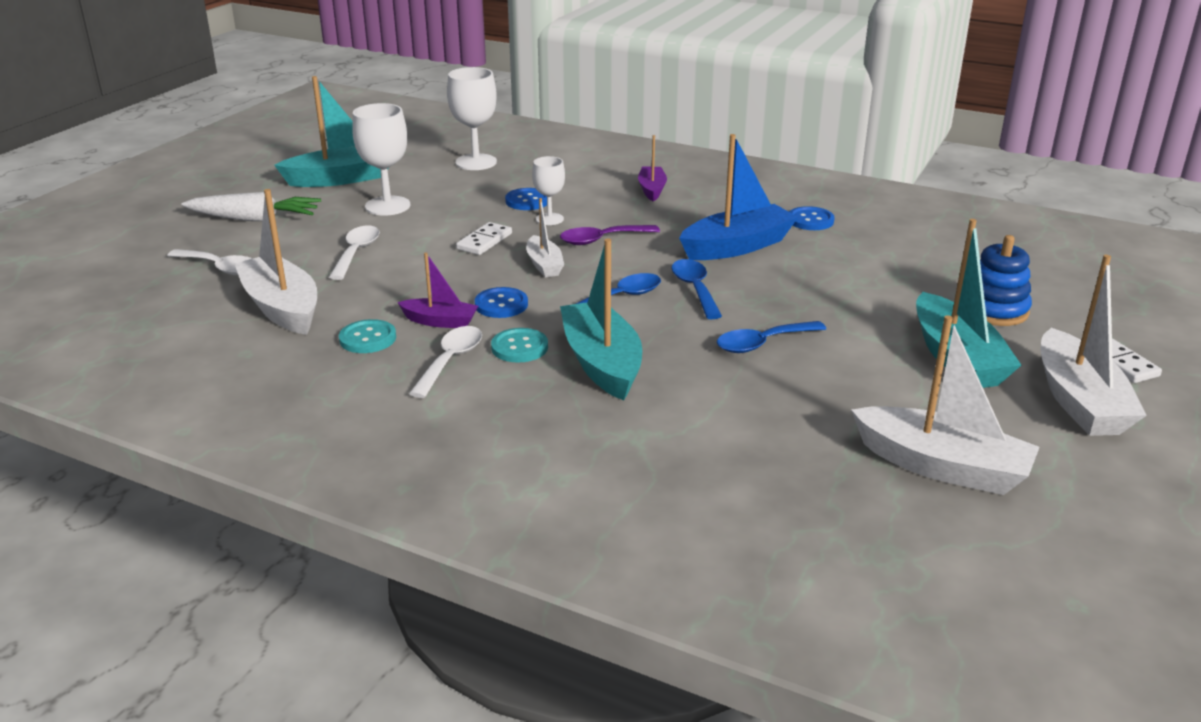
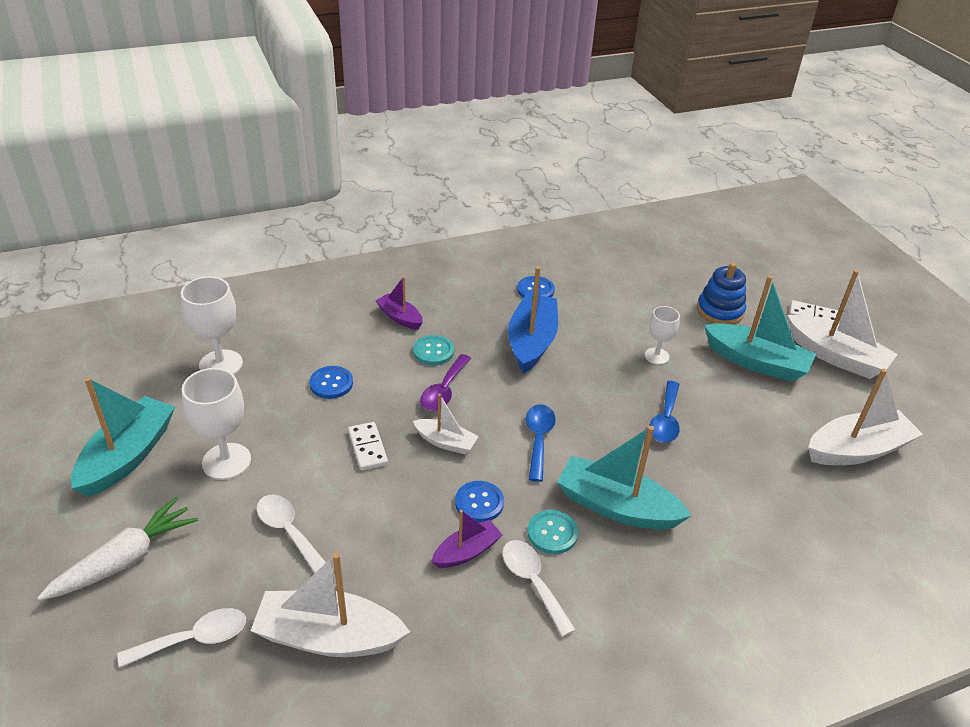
camera: 50 degrees left, 10 degrees up
turquoise button [339,319,396,353] -> turquoise button moved to [413,335,454,365]
white goblet [532,156,565,225] -> white goblet moved to [645,306,680,365]
blue spoon [671,259,722,319] -> none

